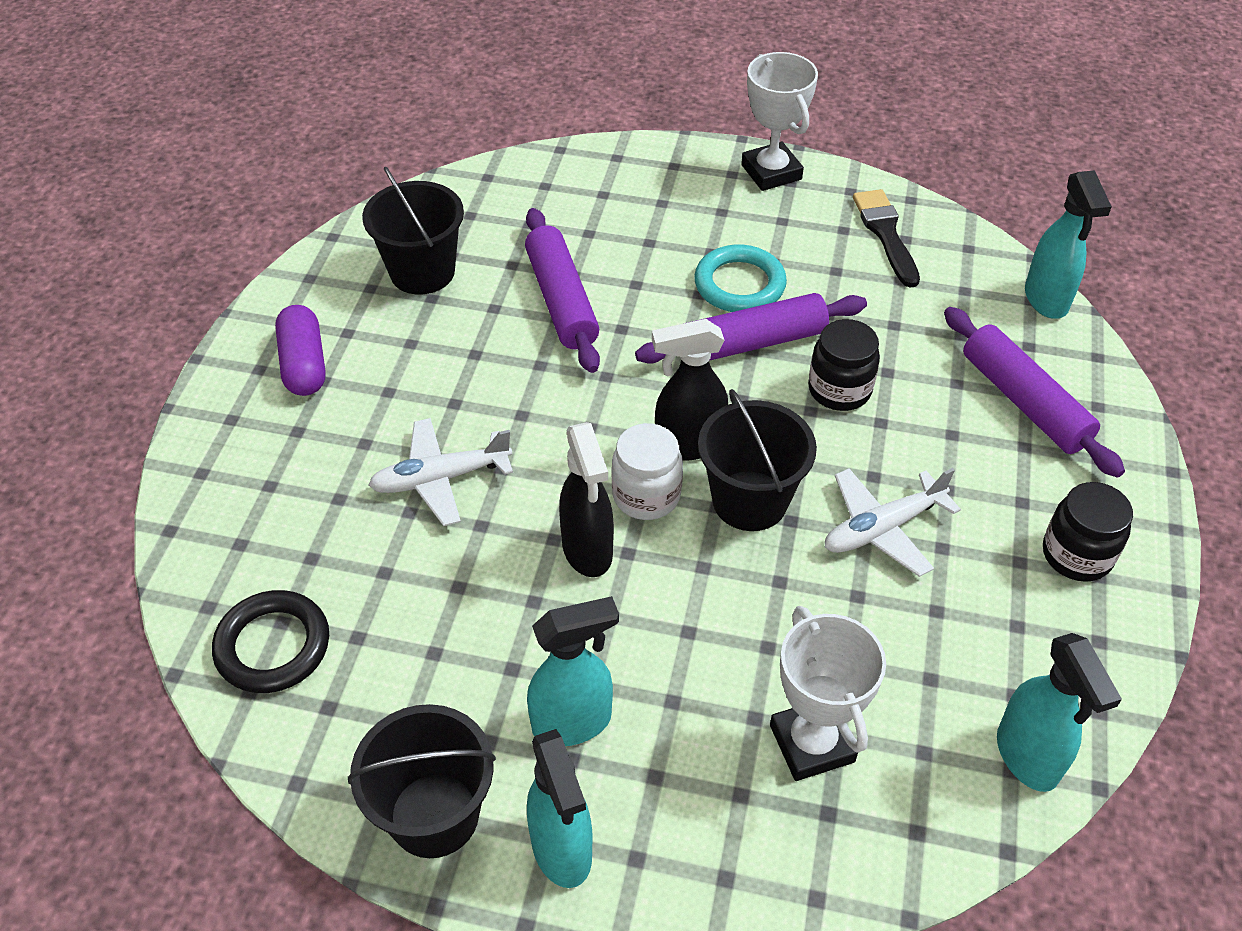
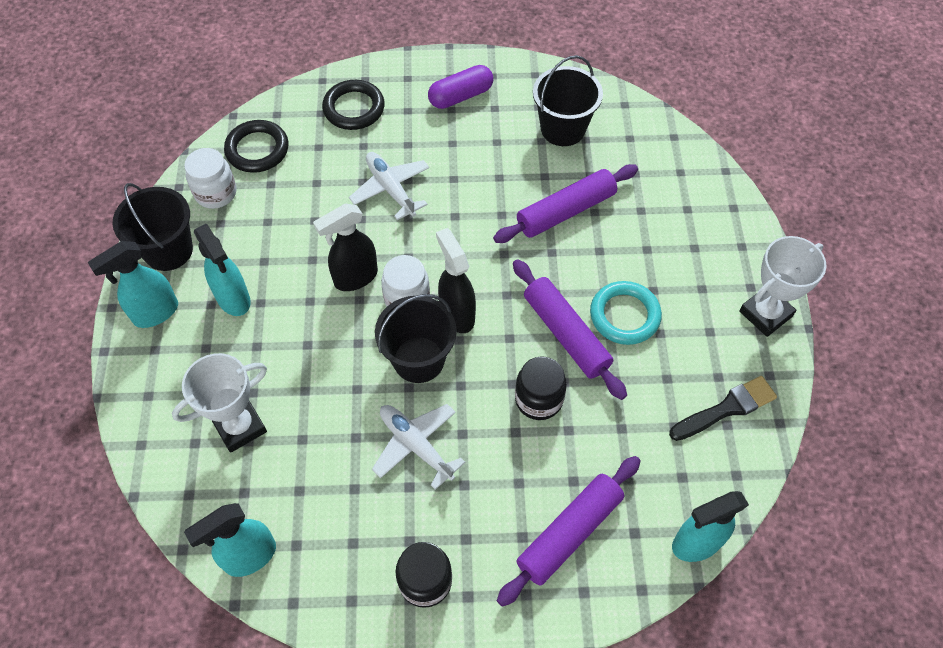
camera: 75 degrees right, 10 degrees up
none -> white jar [184,148,236,209]
none -> black ring [322,80,385,130]

